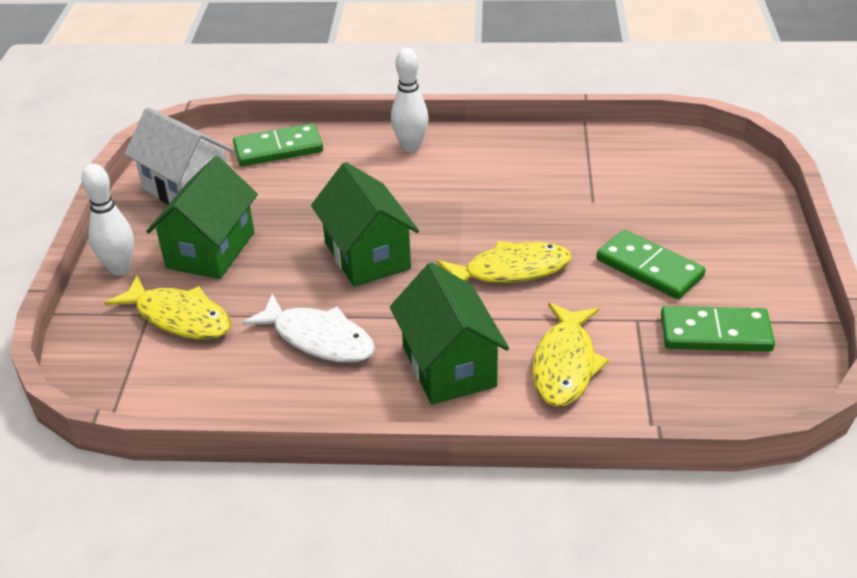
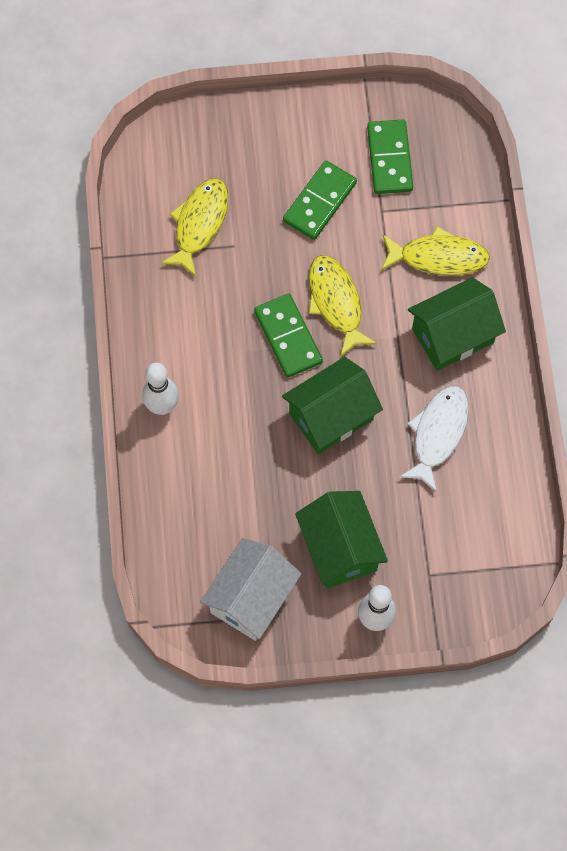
camera: 100 degrees left, 30 degrees up
yellow fish [104,275,232,339] -> yellow fish moved to [160,178,229,277]
green house [146,156,258,279] -> green house turned 60 degrees clockwise [295,491,388,589]
green domino [233,123,323,166] -> green domino moved to [254,293,323,378]

